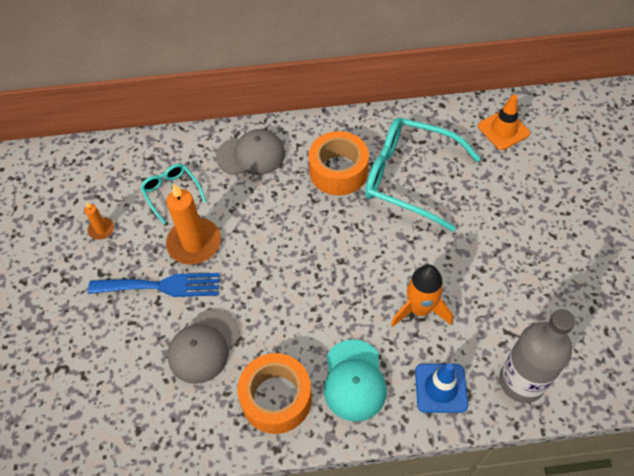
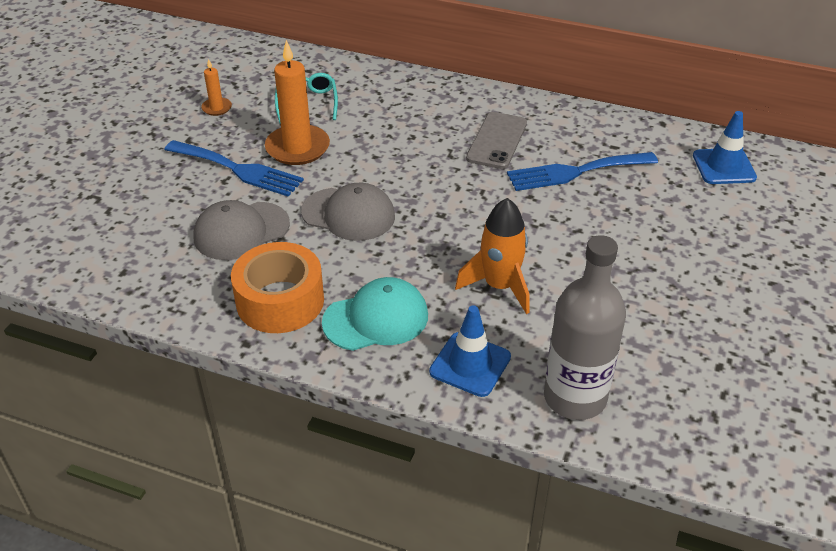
camera: 25 degrees right, 15 degrees down
grey cap [216,129,285,175] -> grey cap moved to [301,183,395,241]
orange tape [309,131,369,195] -> grey phone [466,112,527,169]
turquoise cap [324,339,387,422] -> turquoise cap turned 135 degrees counterclockwise [322,277,428,351]
turquoise glasses [365,118,481,232] -> blue fork [507,152,658,191]
orange traffic cone [478,94,530,150] -> blue traffic cone [693,111,757,184]

